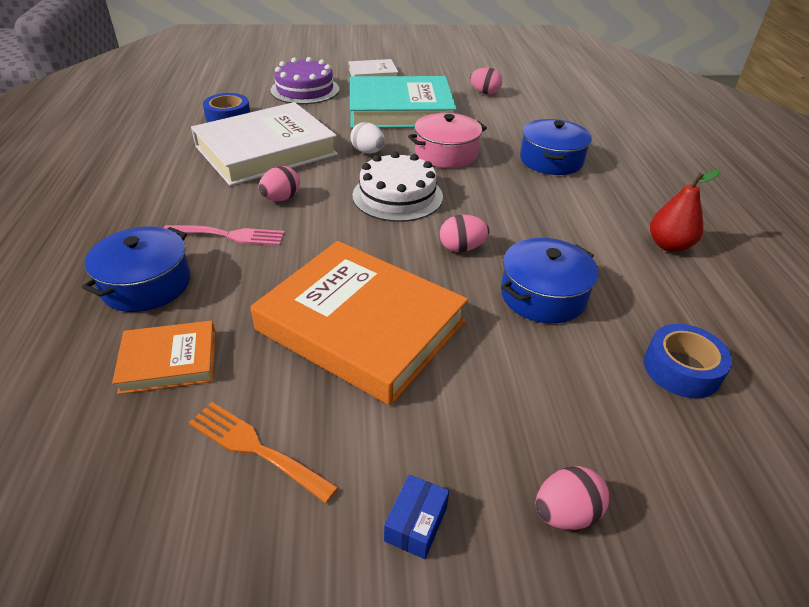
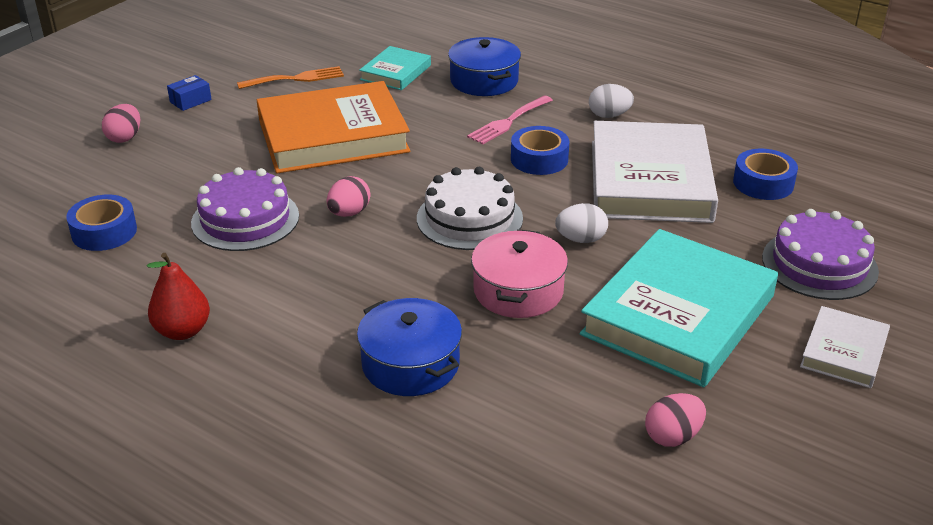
camera: 130 degrees right, 5 degrees down
orange book [112,321,215,394] -> turquoise book [359,46,431,90]
pink egg [259,166,300,201] -> blue tape [511,126,569,175]
blue box [384,475,449,559] -> blue box turned 75 degrees clockwise [167,75,212,111]
blue pot [501,238,598,324] -> purple cake [191,167,299,251]
none -> white egg [589,84,634,118]

